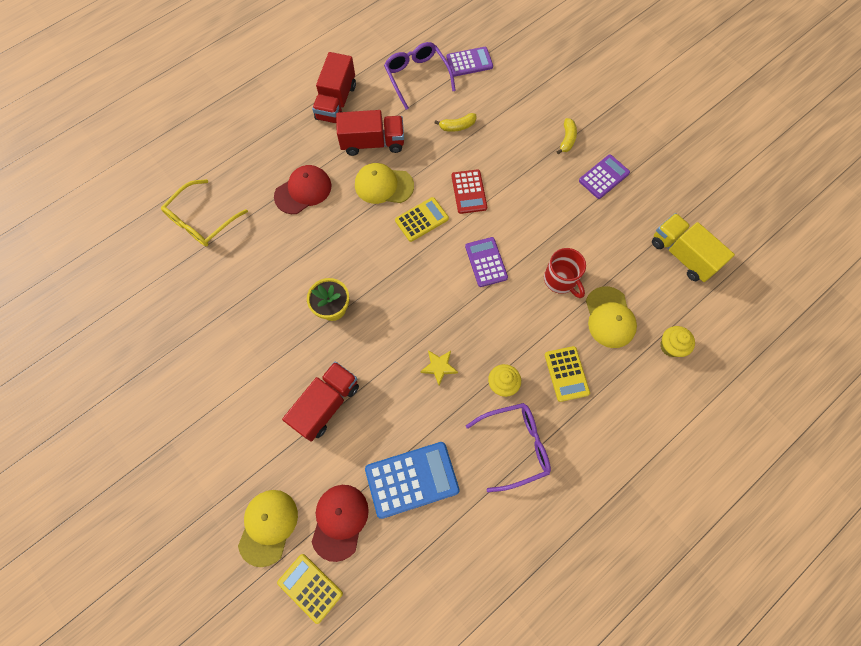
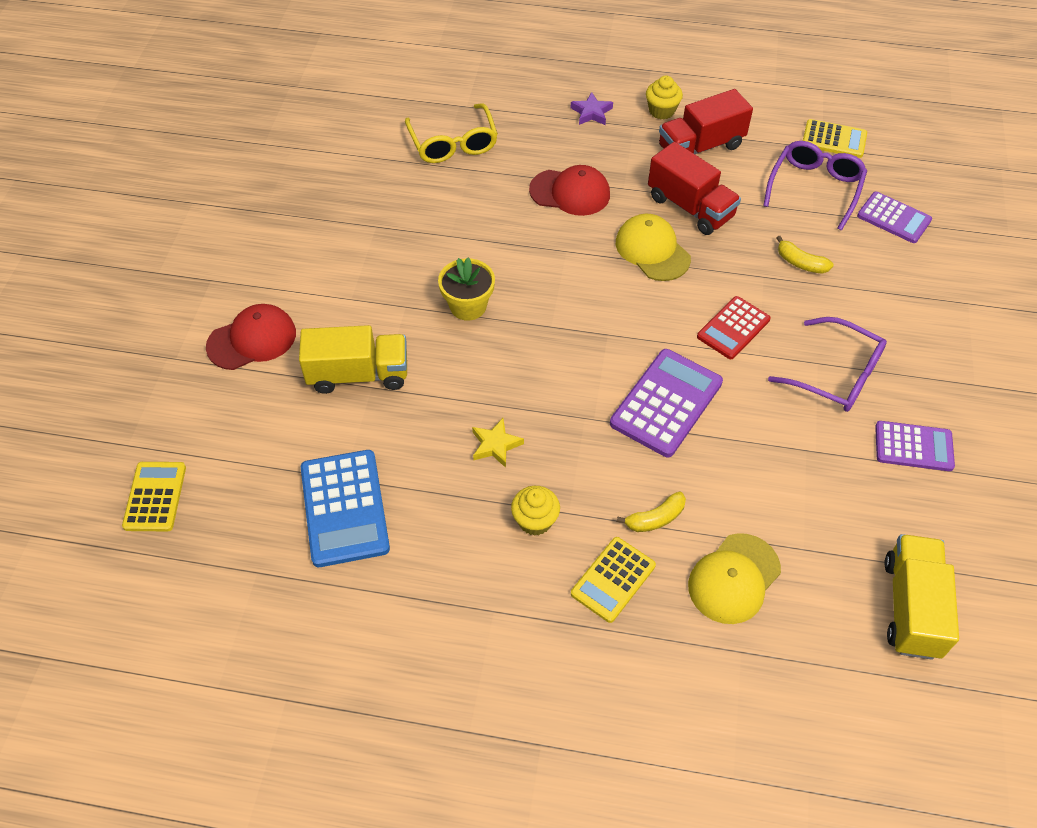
camera: 50 degrees right, 15 degrees down
yellow glasses [161,179,248,246] -> yellow glasses turned 105 degrees counterclockwise [405,103,498,163]
yellow cap [238,490,298,567] -> none
red truck [282,361,359,442] -> yellow truck [299,325,407,394]
red cap [312,485,369,562] -> red cap moved to [206,304,296,370]
blue calculator [365,442,460,519] -> blue calculator turned 45 degrees clockwise [301,450,390,567]
yellow calculator [395,197,449,242] -> yellow calculator moved to [803,119,867,158]
purple calculator [465,237,508,287] -> purple calculator [610,349,723,457], size x1.54
purple glasses [466,403,551,492] -> purple glasses moved to [768,317,887,412]
red mug [544,248,586,298] -> none
yellow banana [557,118,577,154] -> yellow banana moved to [617,491,686,532]
yellow cupcake [660,326,695,357] -> yellow cupcake moved to [646,76,683,119]
none -> purple star [571,92,613,125]

